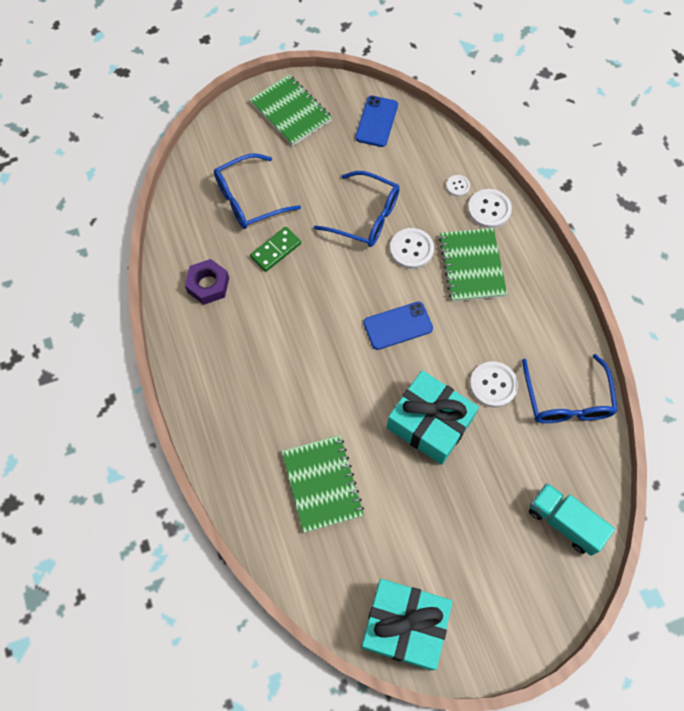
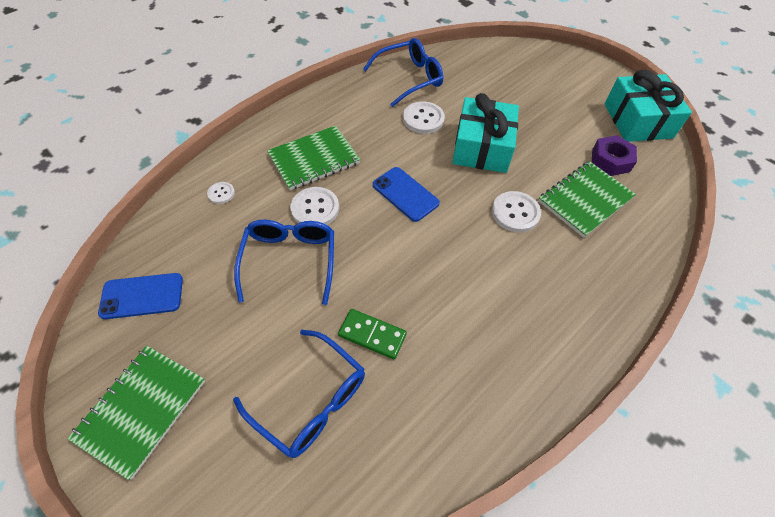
camera: 115 degrees left, 10 degrees down
purple nut [185,259,229,305] -> purple nut moved to [592,135,637,176]
white button [468,189,512,228] -> white button moved to [492,191,541,232]
turquoise truck [529,483,615,556] -> none

